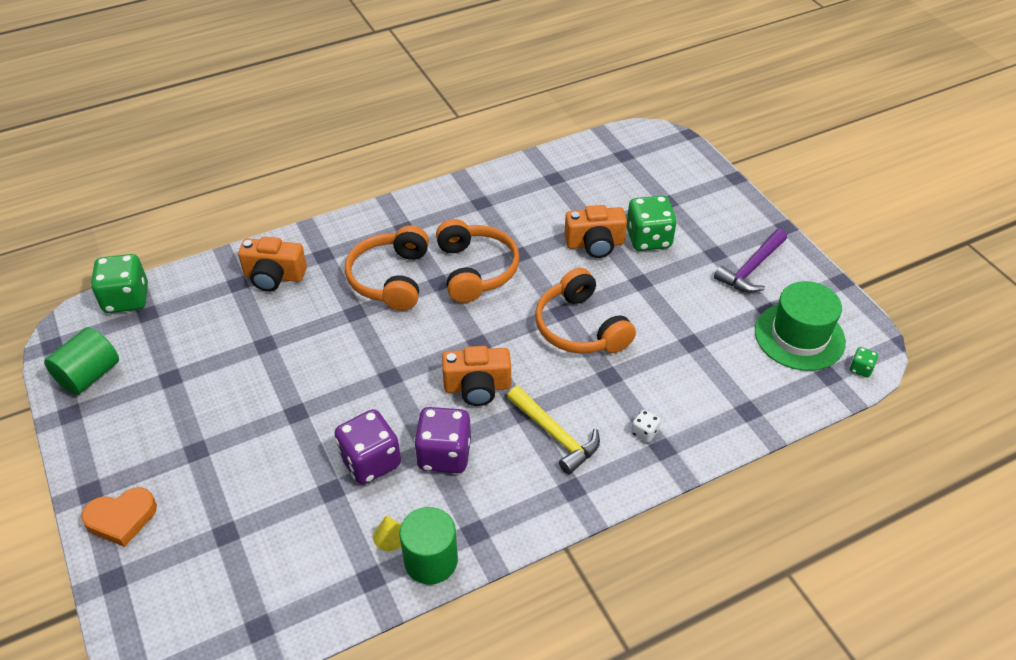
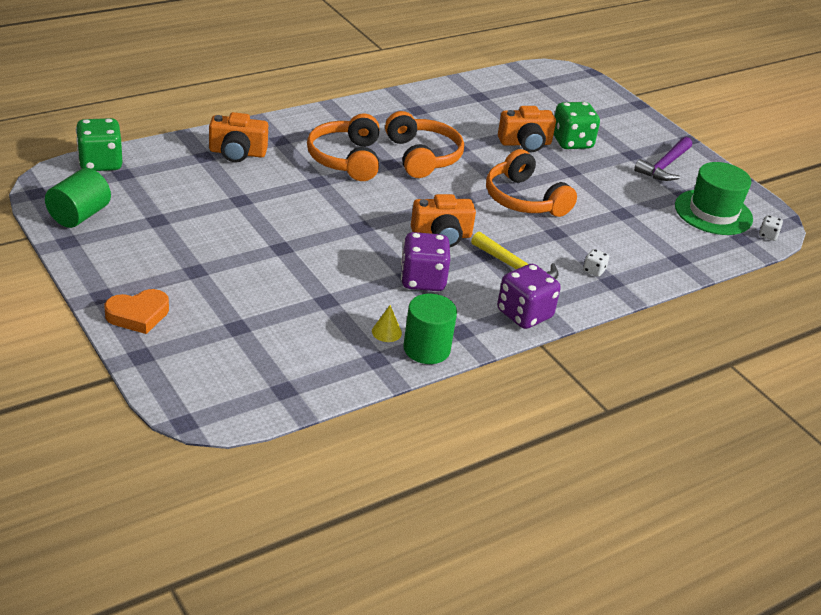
camera: 10 degrees left, 10 degrees down
purple dice [334,409,401,484] -> purple dice moved to [497,264,561,329]
green dice [850,347,878,378] -> white dice [759,215,783,241]

